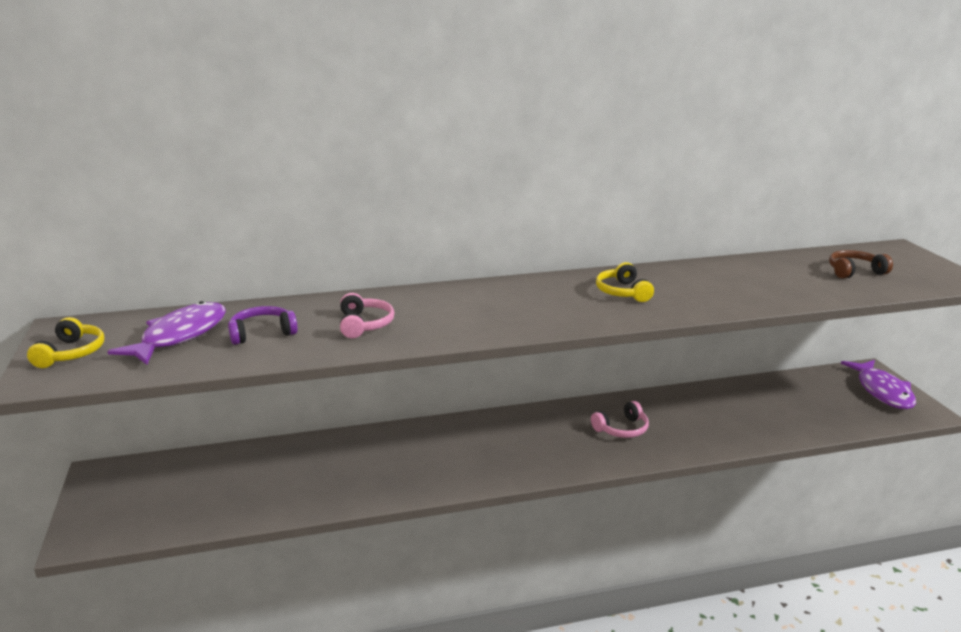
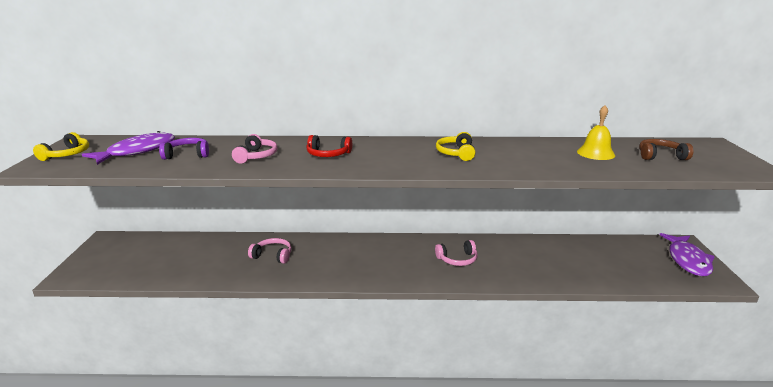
camera: 15 degrees right, 0 degrees up
none -> pink headphones [248,238,292,264]
none -> red headphones [306,135,352,157]
none -> yellow bell [577,105,615,160]

